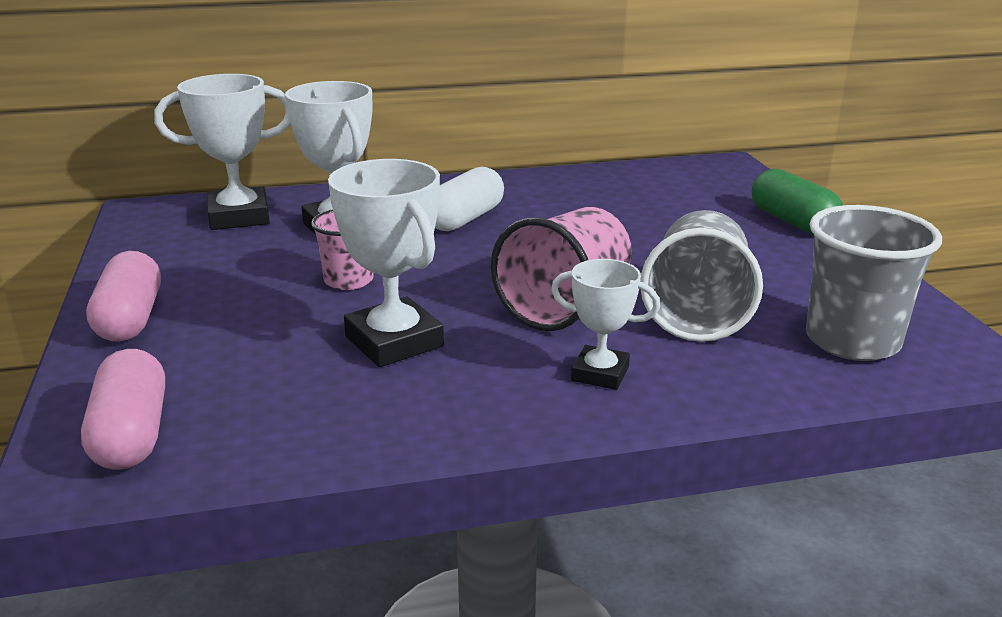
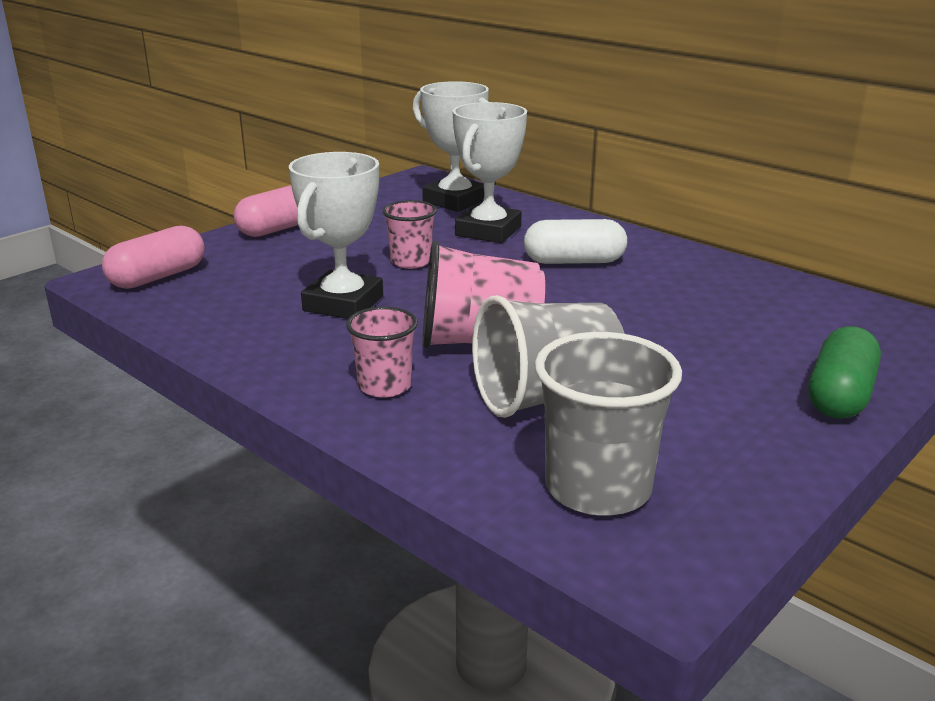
camera: 55 degrees right, 0 degrees up
white trophy [551,259,660,390] -> pink cup [346,307,418,398]

